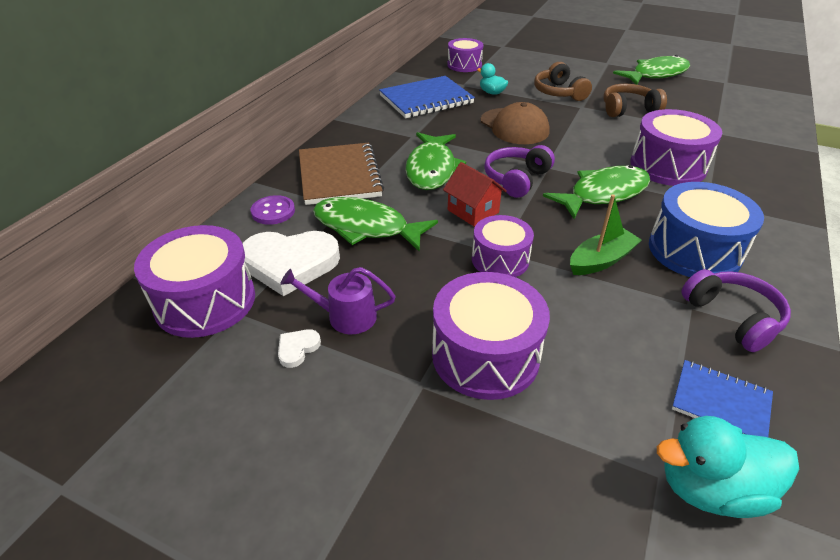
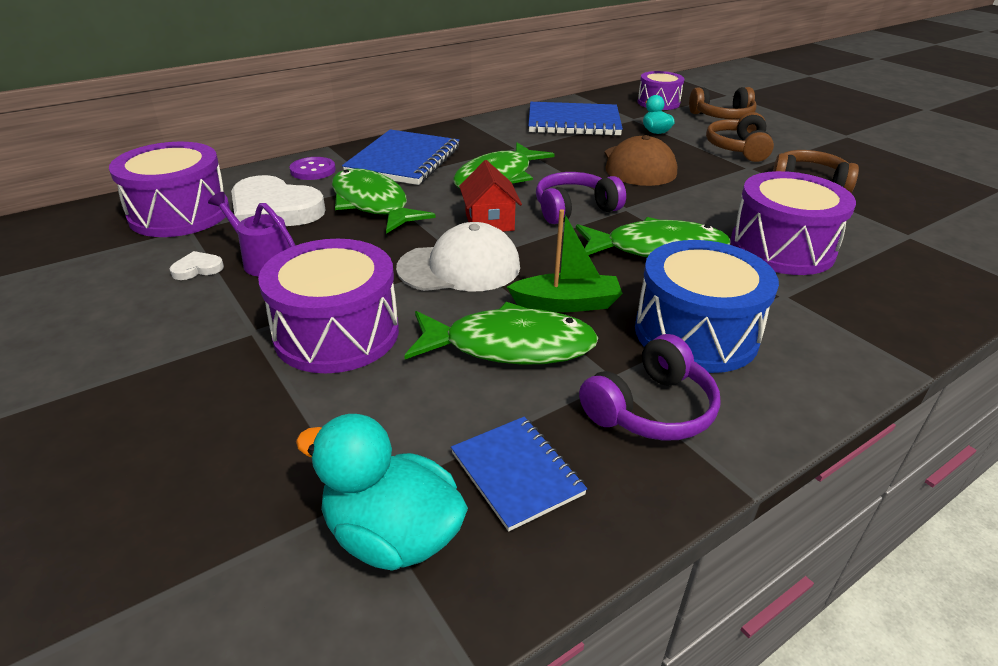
camera: 30 degrees right, 5 degrees down
brown notebook [299,143,384,205] -> blue notebook [342,129,459,185]
purple drum [472,215,534,277] -> white cap [396,222,520,291]
green fish [613,55,690,85] -> green fish moved to [404,302,598,365]
purple headphones [682,269,791,352] -> purple headphones turned 45 degrees clockwise [579,334,721,441]
none -> brown headphones [689,87,756,119]

